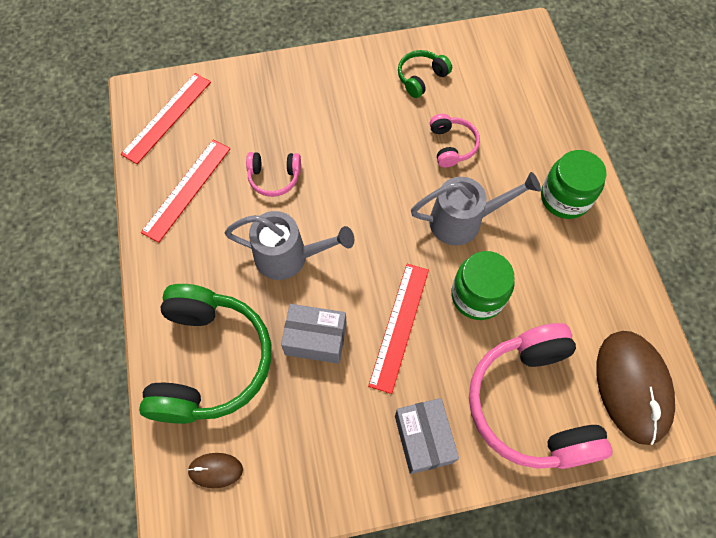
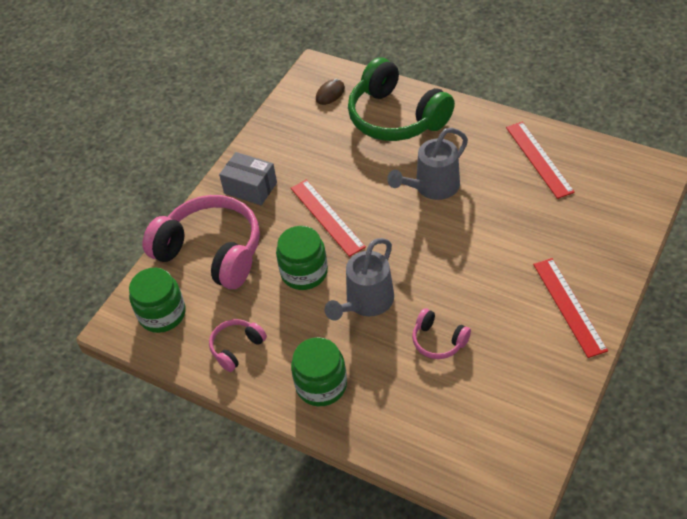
camera: 135 degrees right, 15 degrees down
red ruler [121,73,211,164] -> red ruler moved to [533,258,608,358]
pink headphones [246,152,301,197] -> pink headphones moved to [209,319,267,372]
grey box [281,304,347,364] -> none
green headphones [398,50,452,98] -> none
brown mouse [596,331,675,445] -> green jar [129,268,186,333]

